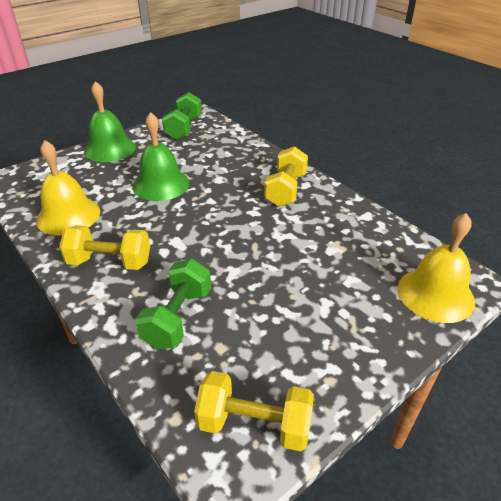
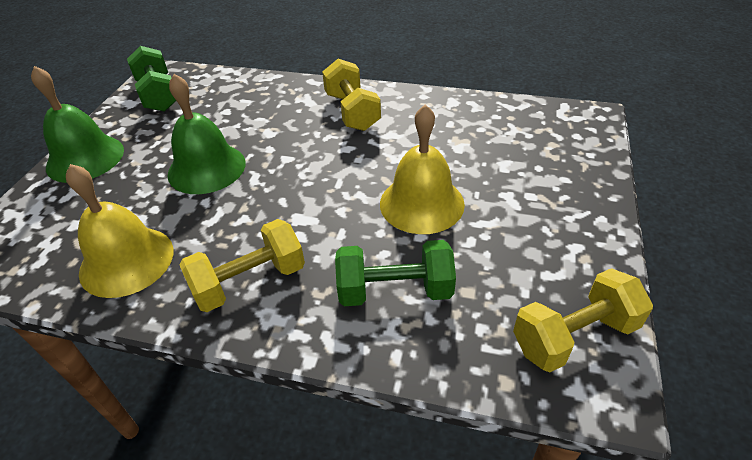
camera: 35 degrees left, 5 degrees up
green dumbbell [135,259,211,349] -> green dumbbell turned 75 degrees counterclockwise [335,240,456,306]
yellow bell [398,213,475,323] -> yellow bell moved to [380,104,465,234]

